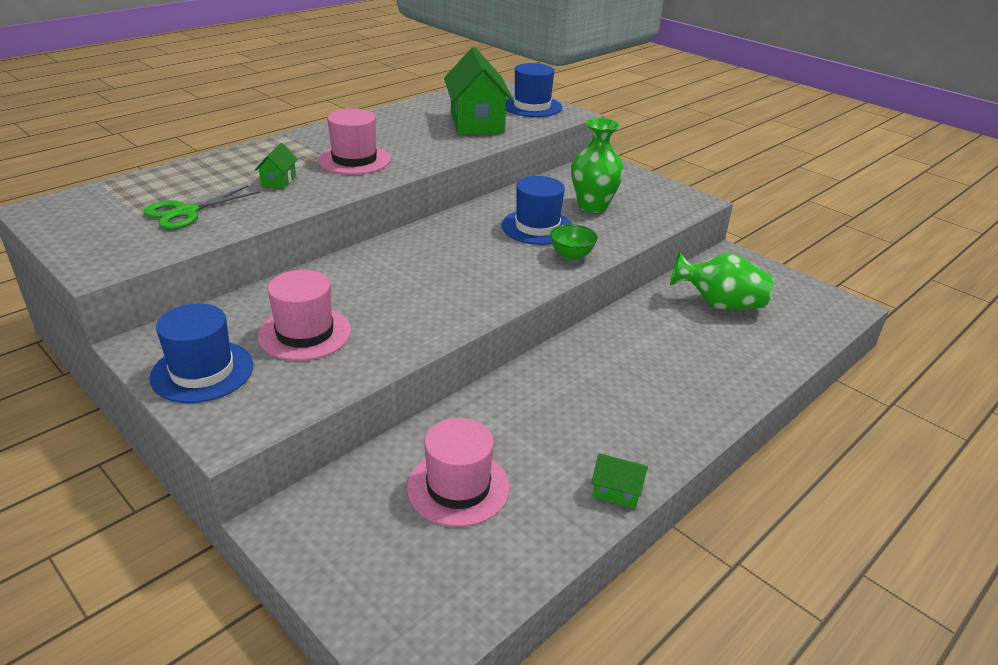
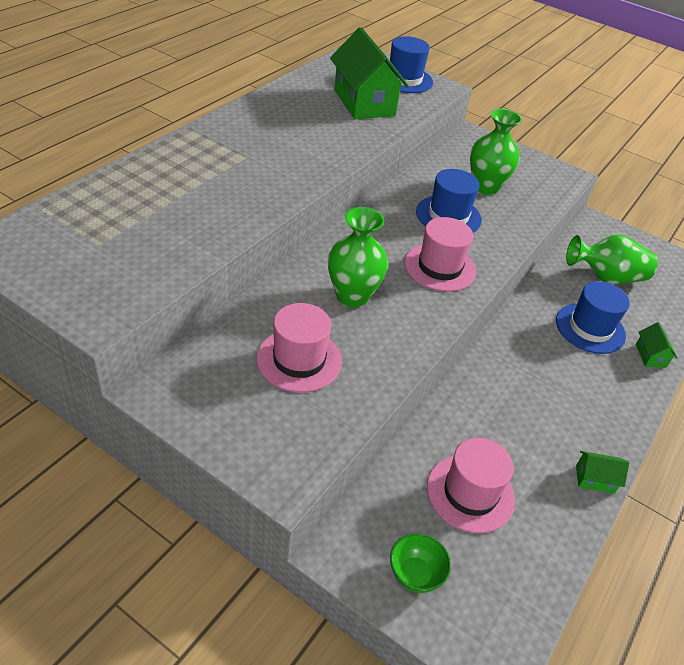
camera: 15 degrees left, 10 degrees up
green scissors [144,185,261,229] -> none
blue hat [149,303,253,403] -> blue hat moved to [556,281,630,354]
green house [255,143,298,189] -> green house moved to [636,322,677,368]
pink hat [318,109,391,175] -> pink hat moved to [404,217,476,292]
green bowl [550,224,598,261] -> green bowl moved to [390,533,451,593]
none -> green vase [328,207,388,308]

